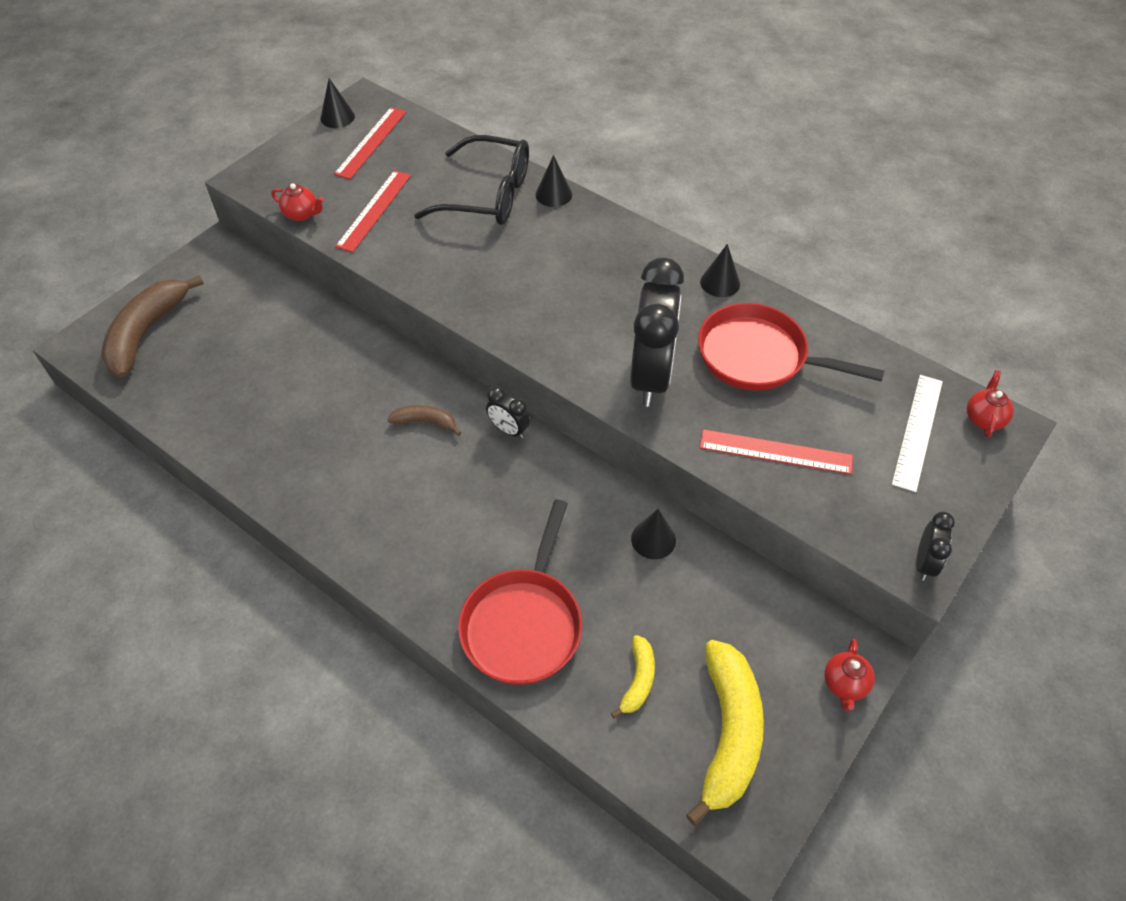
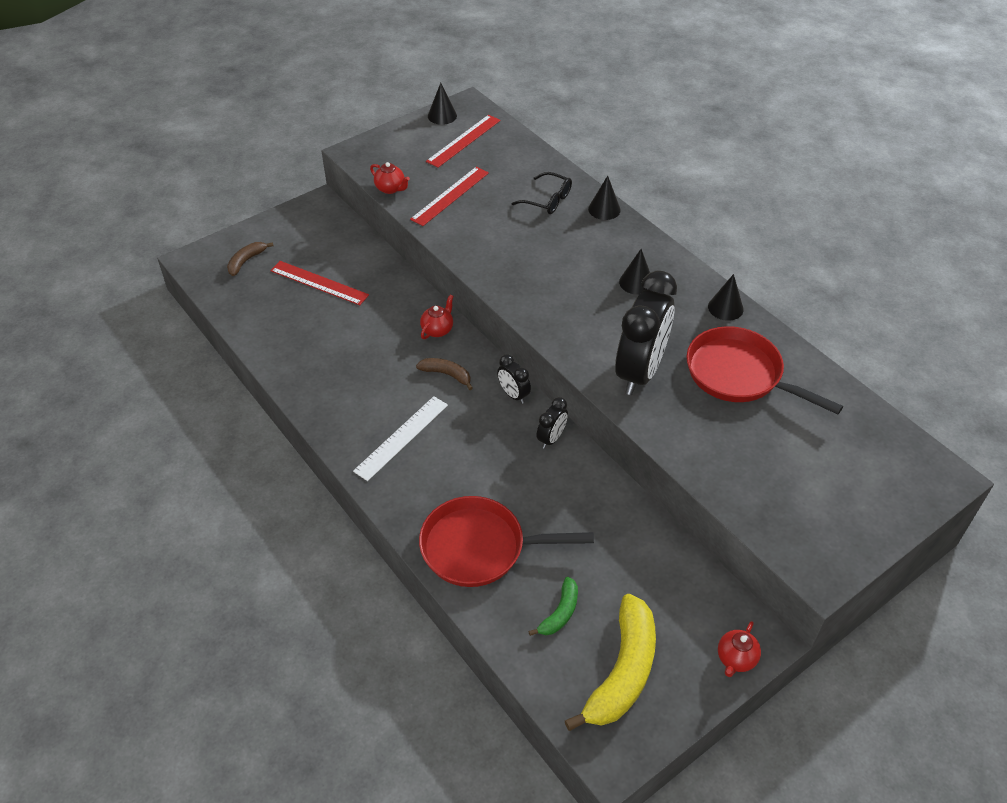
camera: 15 degrees right, 5 degrees down
brown banana [101,275,204,378] -> brown banana [227,242,274,276], size x0.50
black glasses [414,135,529,225] -> black glasses [512,172,572,214], size x0.55
red pan [458,499,582,685] -> red pan turned 60 degrees clockwise [419,496,594,587]
yellow banana [611,635,655,719] -> green banana [528,577,578,636]
black cone [631,509,676,559] -> black cone moved to [619,249,650,295]
red ruler [700,429,853,475] -> red ruler moved to [270,261,369,305]
white ruler [892,375,943,492] -> white ruler moved to [353,396,448,481]
black clock [916,512,955,581] -> black clock moved to [537,397,568,449]
red teapot [967,370,1014,438] -> red teapot moved to [420,295,453,339]

